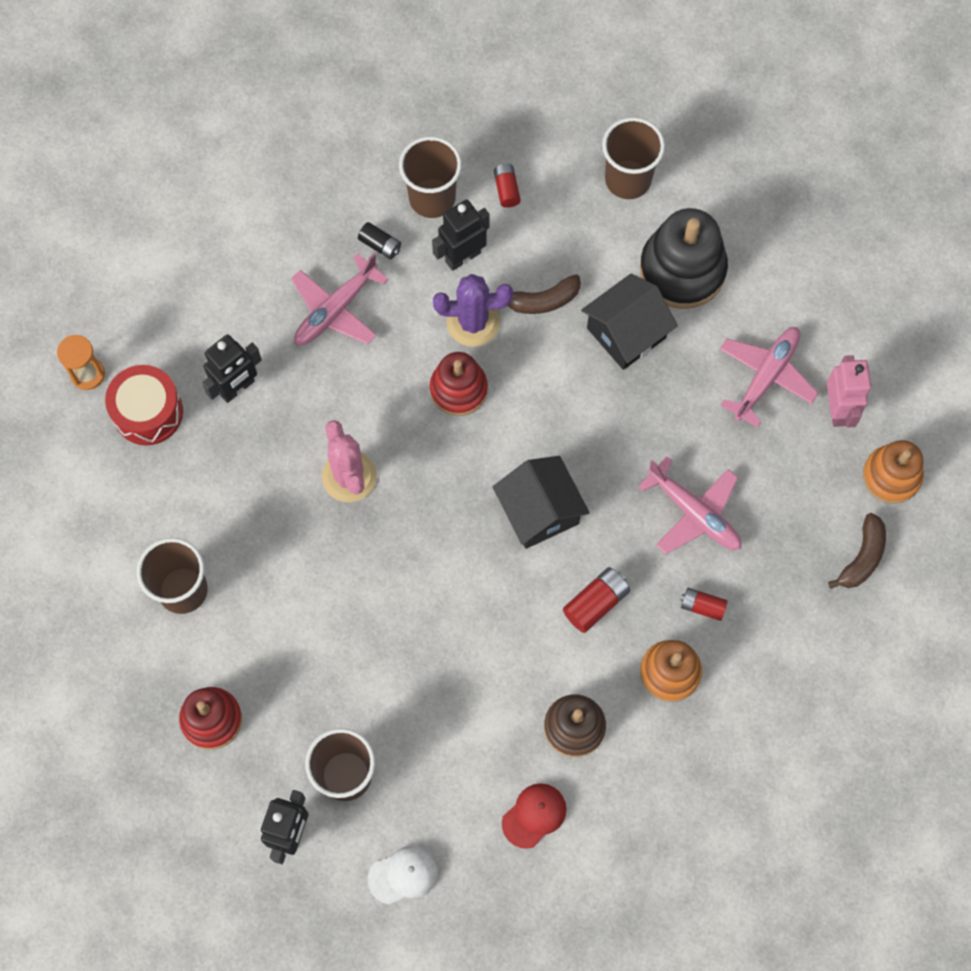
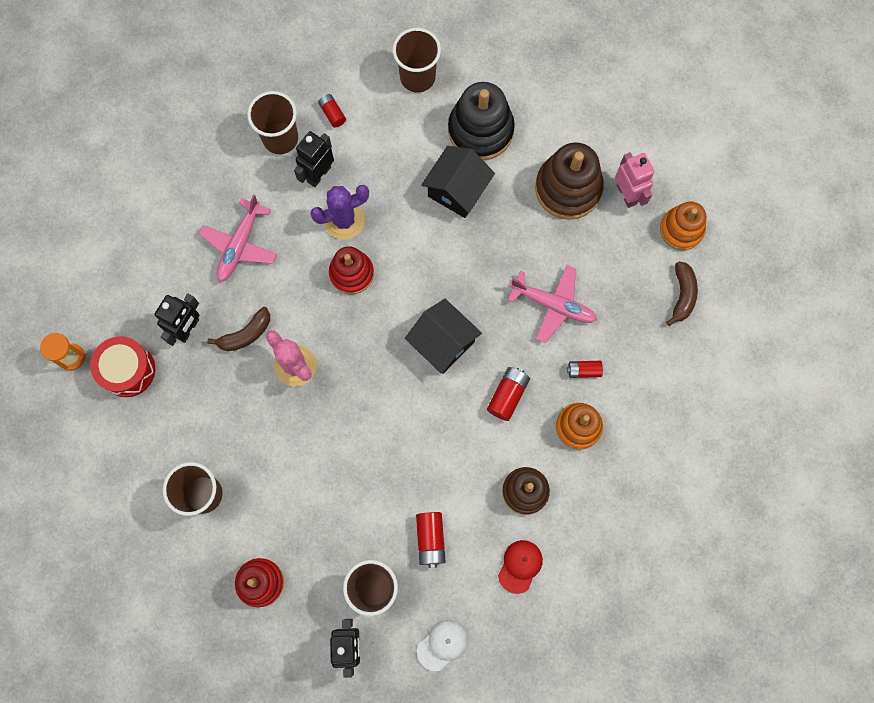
camera: 20 degrees left, 5 degrees up
black battery [358,222,401,259] -> none
brown banana [496,274,581,314] -> brown banana moved to [207,307,270,351]
pink plane [720,327,819,428] -> brown stacking toy [535,142,604,220]
none -> red battery [416,512,446,568]

